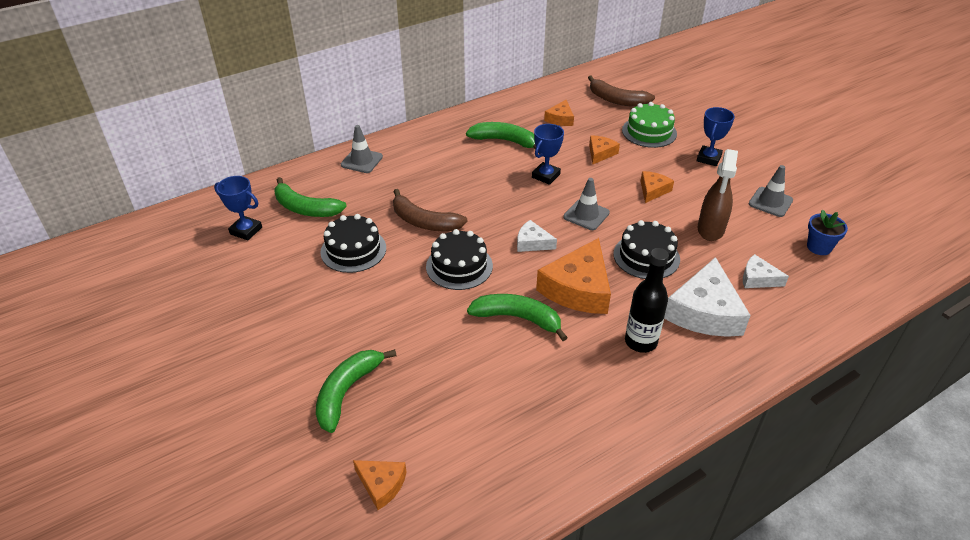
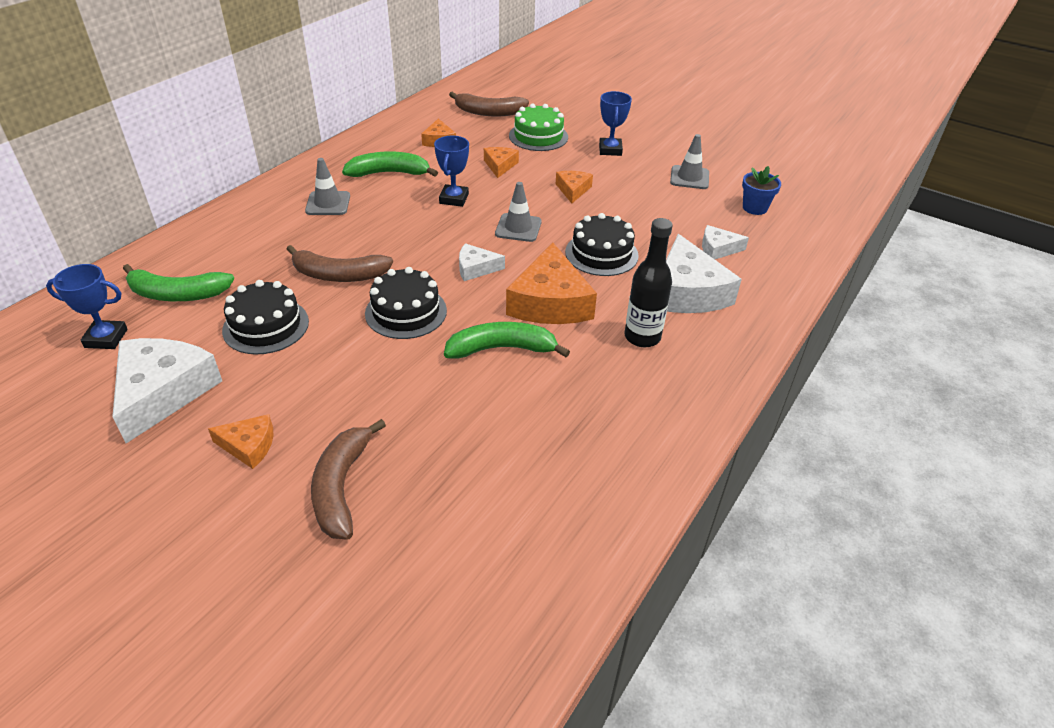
camera: 25 degrees left, 0 degrees up
green banana [316,349,397,433] -> brown banana [311,419,386,540]
grey traffic cone [341,125,383,173] -> grey traffic cone moved to [305,158,350,215]
orange cheese [353,460,406,510] -> orange cheese moved to [208,414,274,469]
brown spray bottle [698,149,738,241] -> none
none -> white cheese [112,338,222,443]

